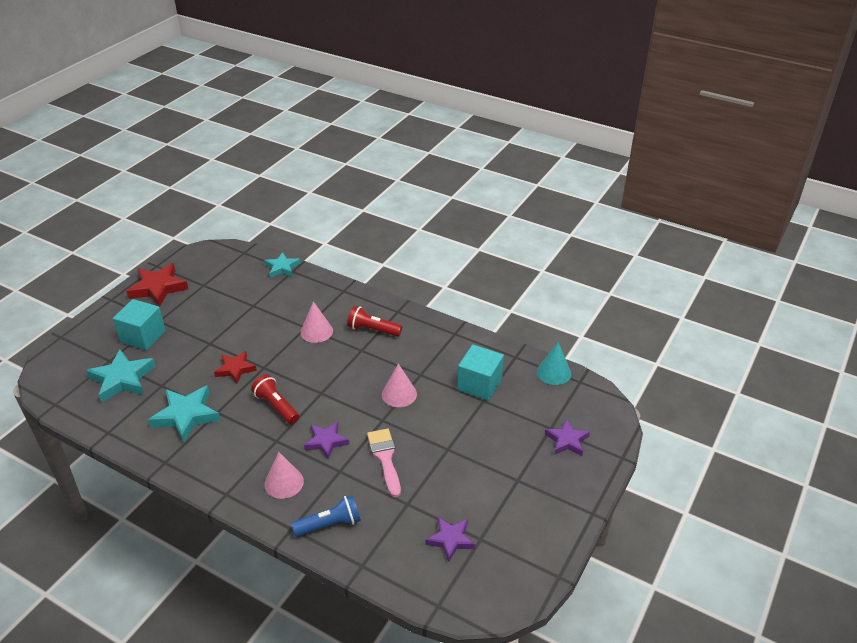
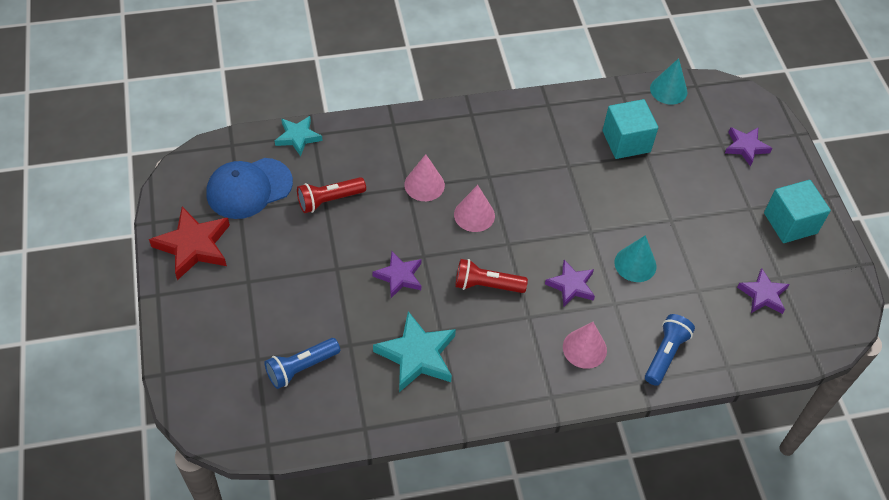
camera: 45 degrees left, 15 degrees up
turquoise star [86,349,156,403] -> blue flashlight [264,338,340,389]
turquoise cube [113,299,166,350] -> turquoise cube moved to [764,180,831,243]
red star [214,351,257,384] -> purple star [373,251,421,298]
red flashlight [347,306,402,337] -> red flashlight moved to [297,177,366,213]
pink brush [367,429,401,497] -> turquoise cone [614,235,657,282]
pink cone [382,363,417,407] -> pink cone moved to [454,185,495,232]
none -> blue cap [207,158,293,219]

